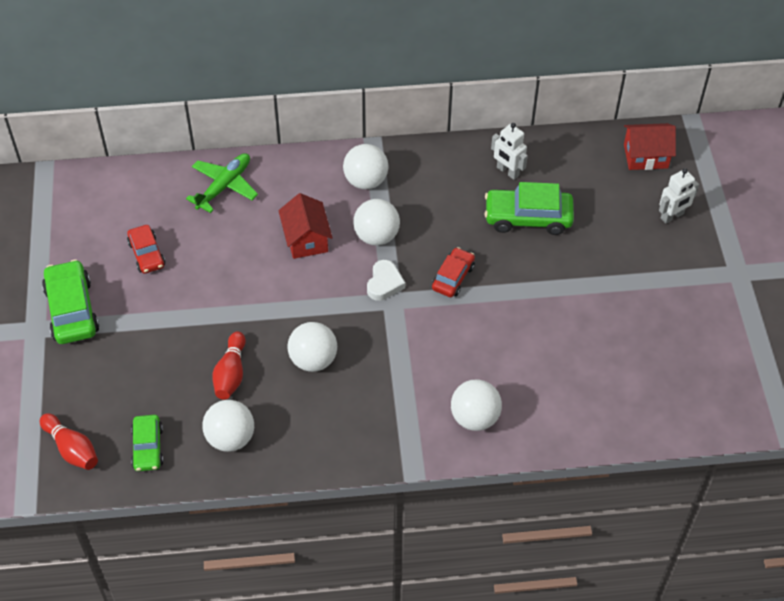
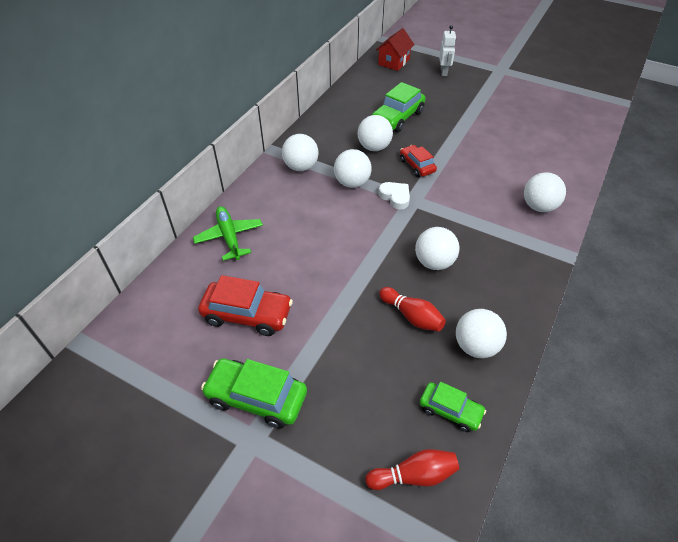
camera: 55 degrees left, 5 degrees down
red car [127,225,165,274] -> red car [198,275,293,336], size x1.62
red house [278,193,333,259] -> none
white robot [491,123,527,180] -> none
none -> white ball [358,115,393,151]

